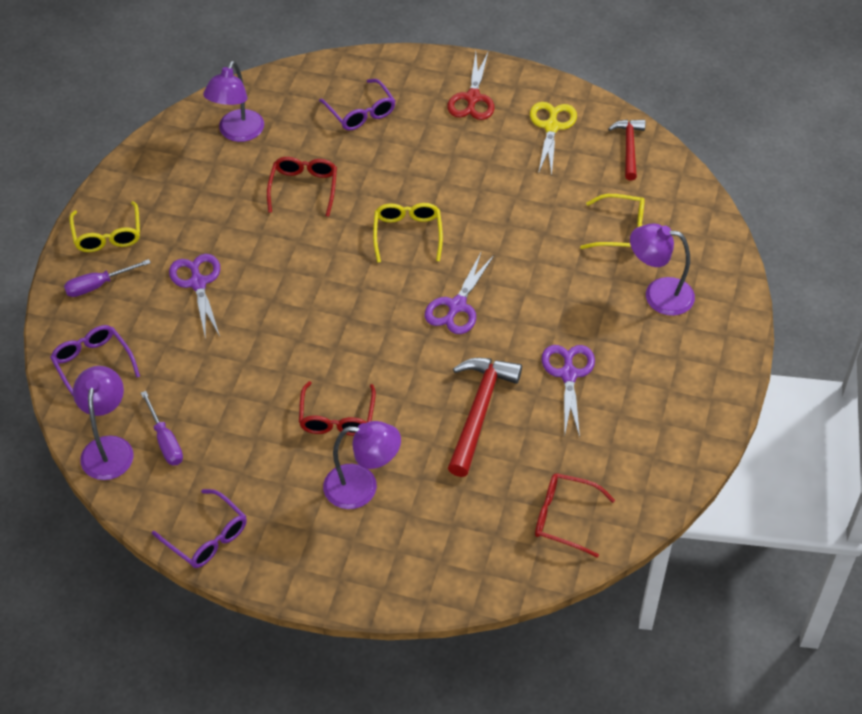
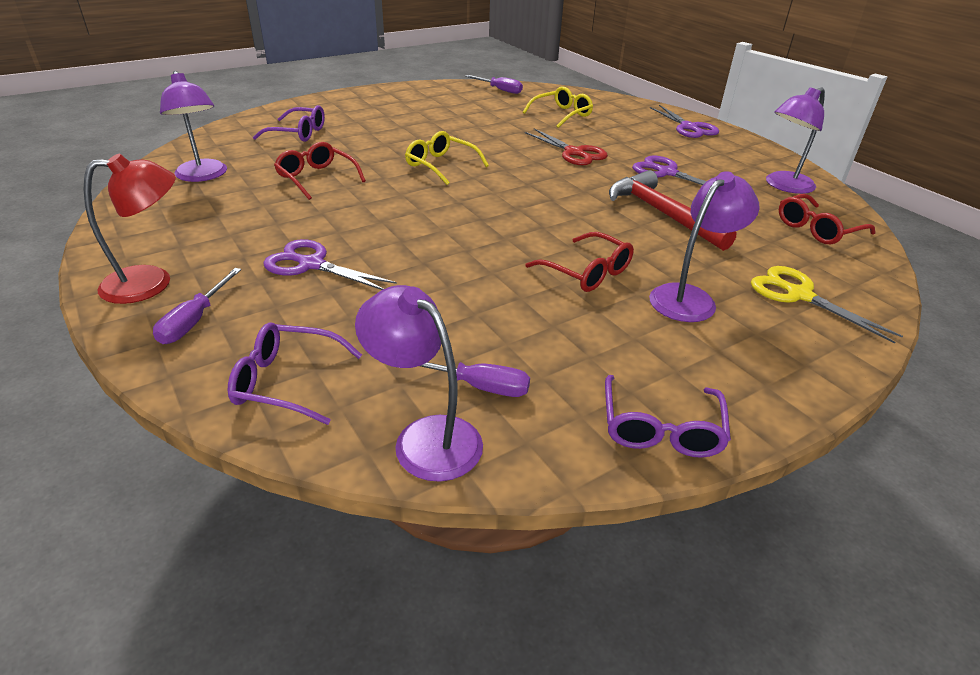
camera: 50 degrees left, 15 degrees down
yellow glasses [69,201,140,252] -> red lamp [84,154,176,304]
purple glasses [152,489,247,568] -> purple glasses turned 105 degrees clockwise [605,375,731,458]
purple scissors [425,251,494,334] -> purple scissors moved to [650,105,719,138]
red scissors [447,50,494,120] -> red scissors moved to [525,128,608,165]
yellow scissors [530,102,577,176] -> yellow scissors moved to [751,266,903,344]
red hammer [608,120,646,180] -> purple screwdriver [465,75,523,94]
purple lamp [630,224,695,316] -> purple lamp moved to [766,87,825,194]

